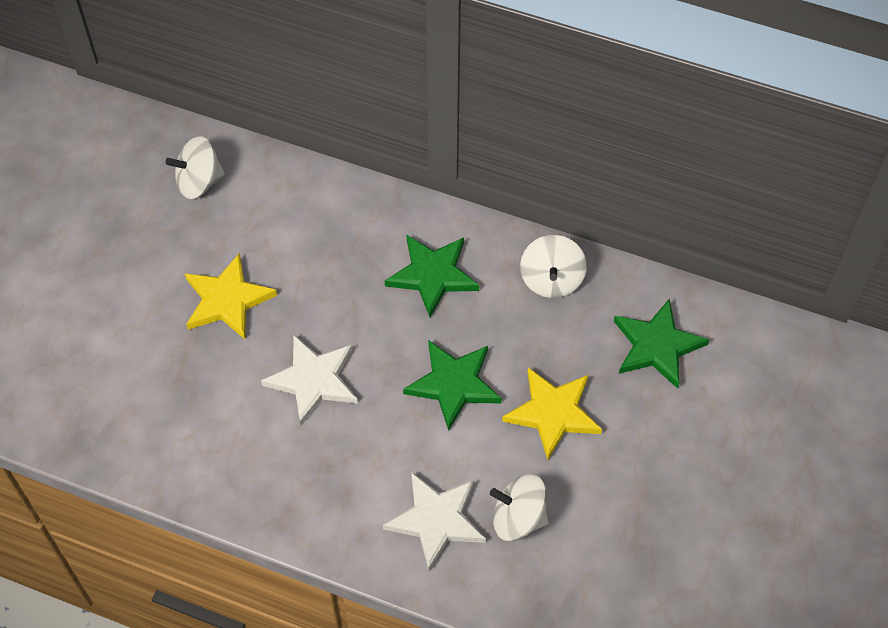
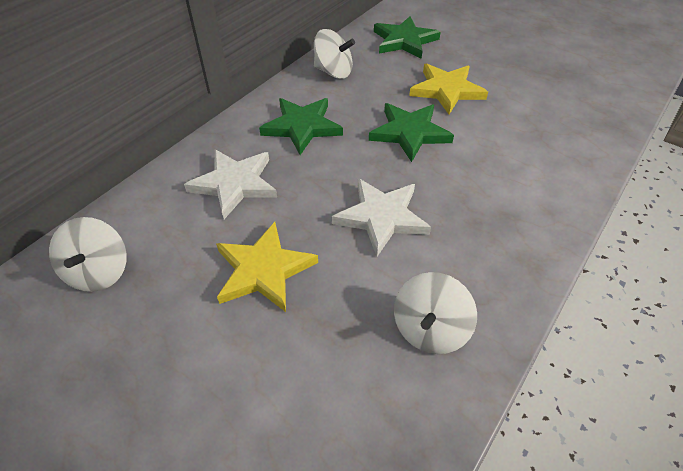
camera: 75 degrees left, 10 degrees down
white star [383,472,486,571] -> white star moved to [184,149,277,219]
white spinning top [490,474,549,541] -> white spinning top moved to [394,272,477,354]

